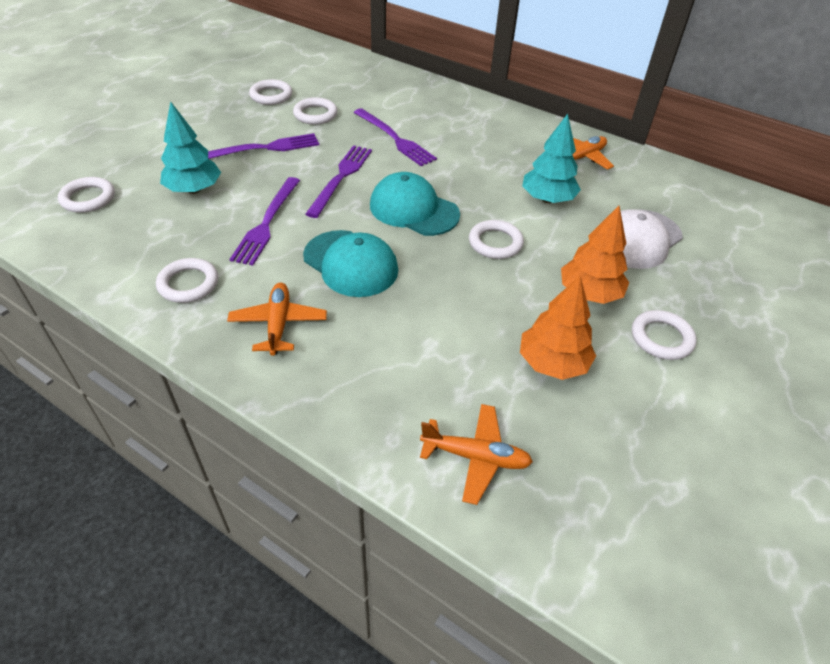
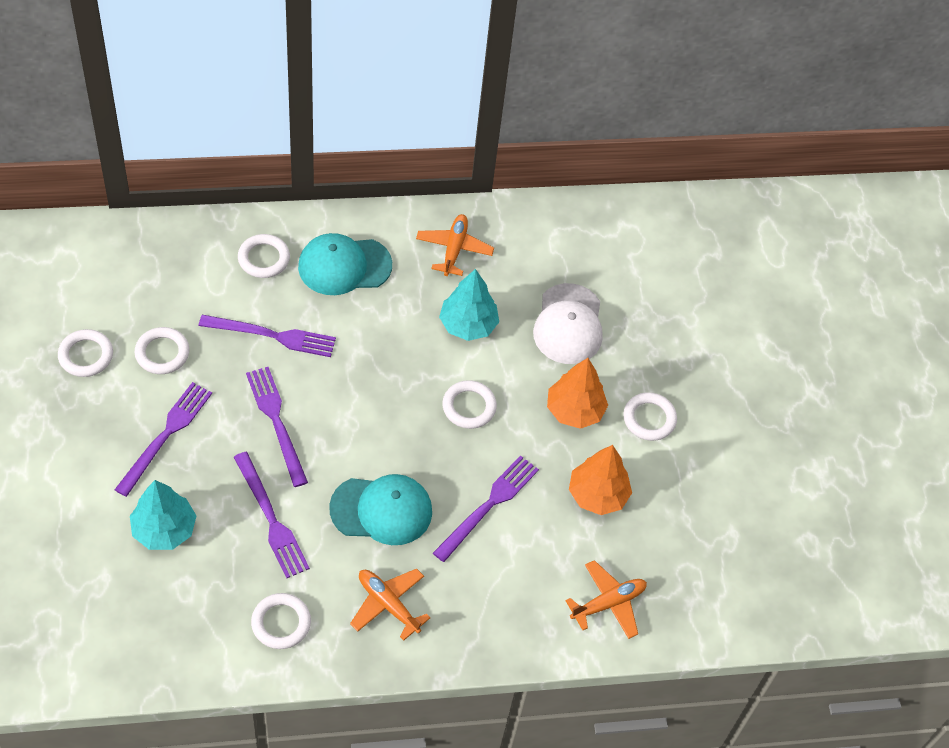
camera: 45 degrees left, 10 degrees up
white ring [58,177,115,213] -> white ring moved to [238,234,290,278]
turquoise cap [370,172,460,236] -> turquoise cap moved to [298,233,392,295]
none -> purple fork [433,455,539,562]

